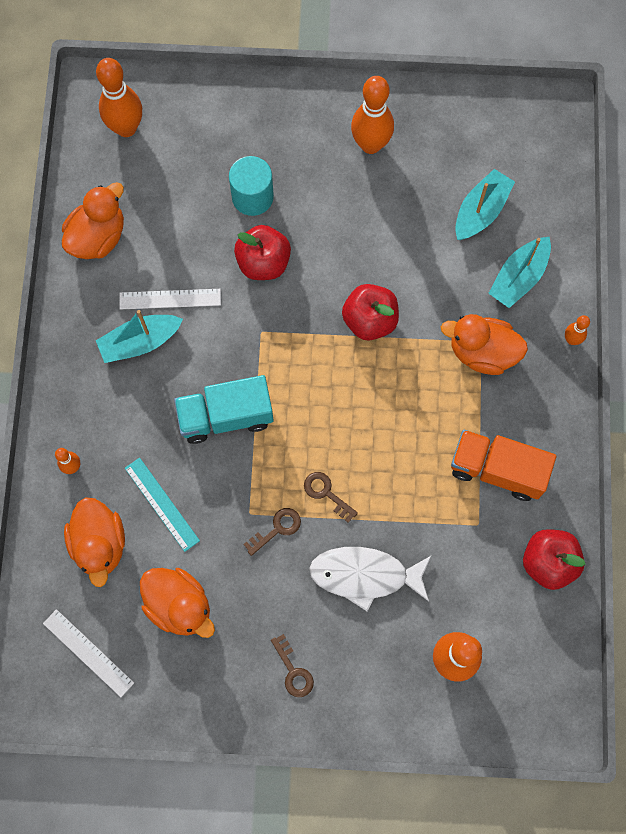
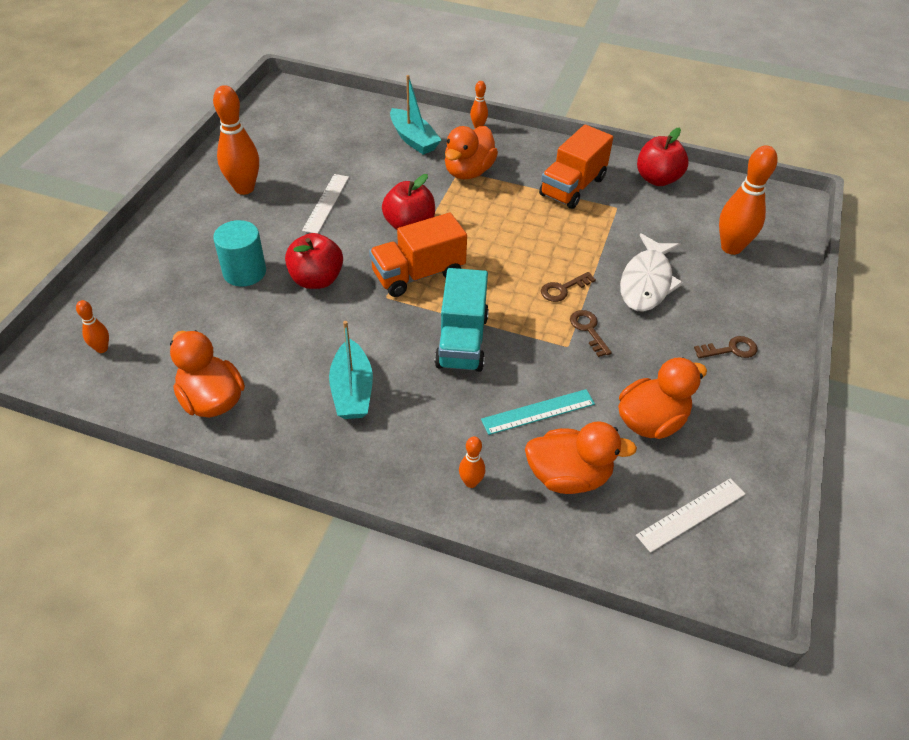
camera: 75 degrees left, 25 degrees down
orange bowling pin [96,58,142,137] -> orange bowling pin [76,300,109,353], size x0.49
white ruler [120,289,221,309] -> white ruler moved to [302,174,349,233]
turquoise boat [455,169,515,240] -> none
none -> orange truck [369,213,467,297]

